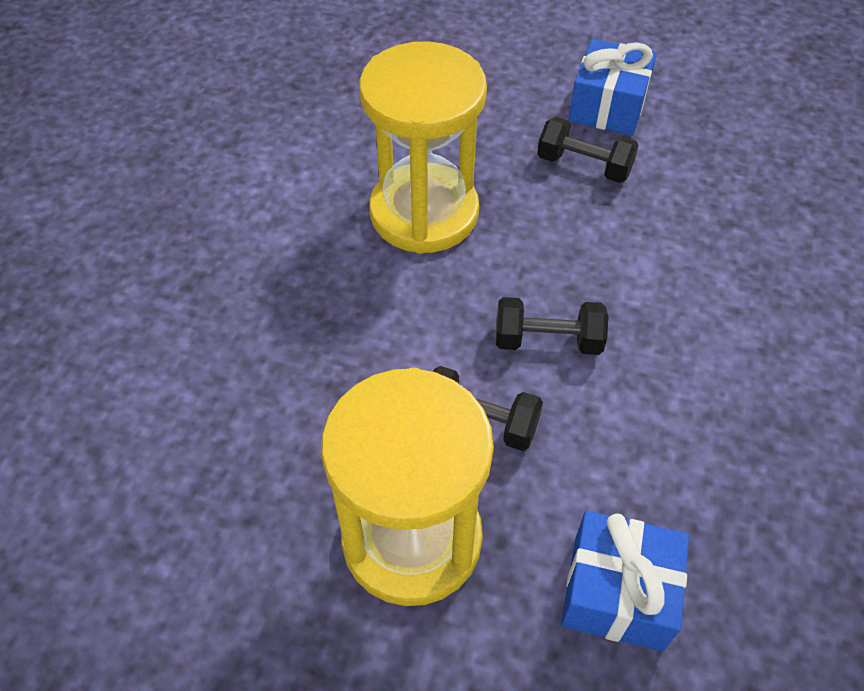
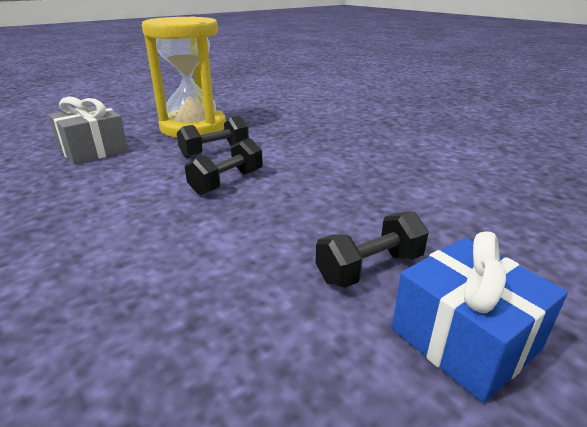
camera: 125 degrees right, 25 degrees down
yellow hourglass [359,41,487,254] -> none
blue gift [561,511,689,651] -> grey gift [48,97,128,165]

